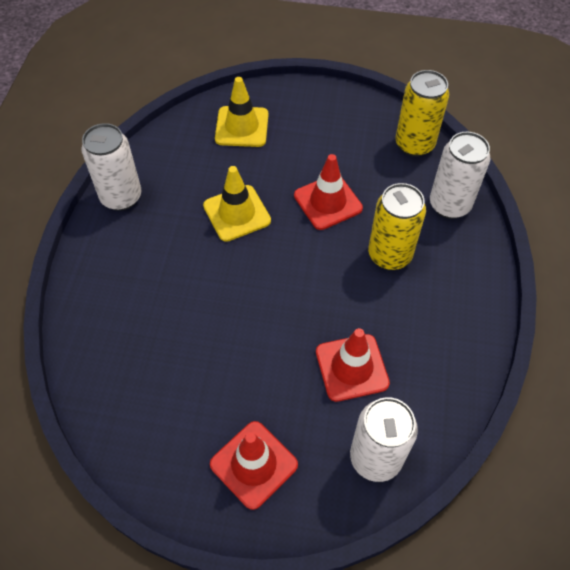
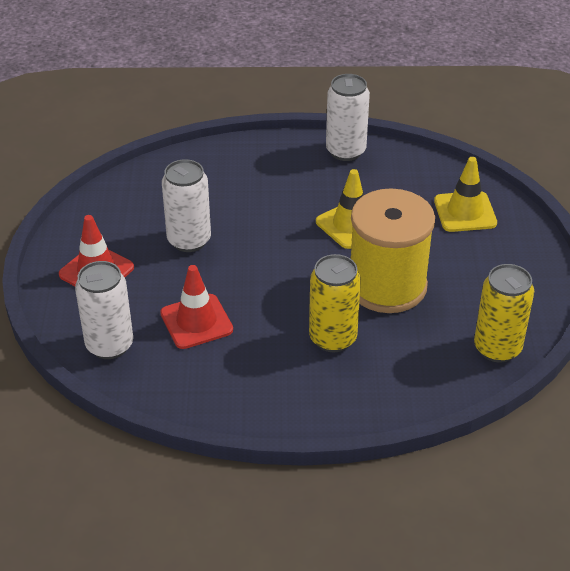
camera: 80 degrees right, 15 degrees down
red traffic cone [294,154,363,230] -> yellow spool [351,188,435,313]
white can [430,132,490,219] -> white can moved to [162,159,211,252]

